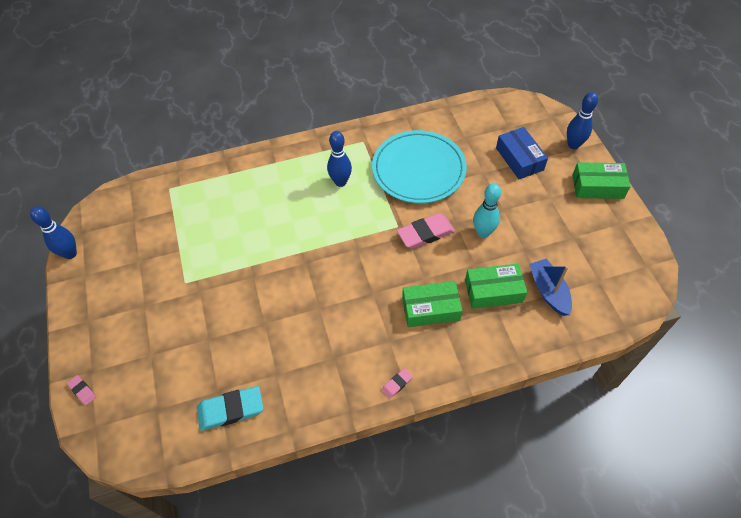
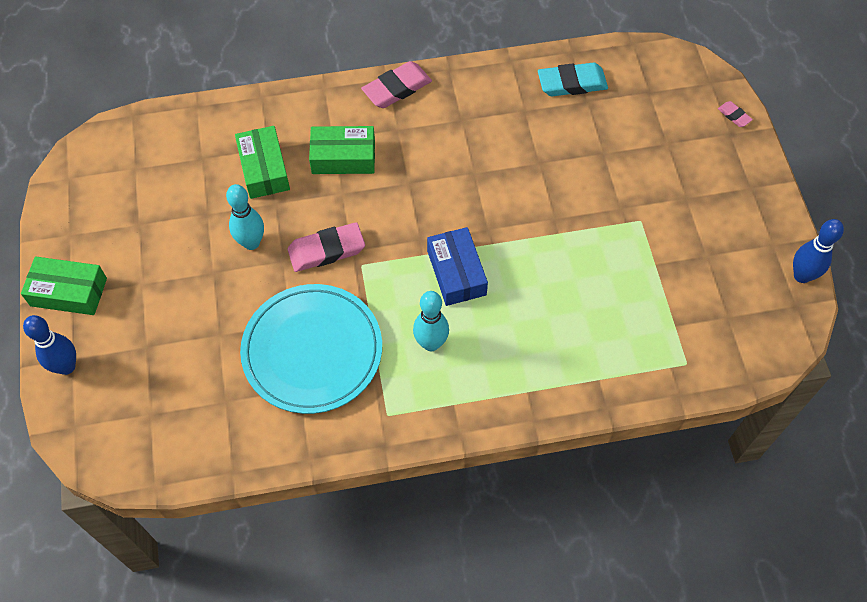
camera: 175 degrees left, 5 degrees up
blue bowling pin [327,131,352,187] -> turquoise bowling pin [413,291,449,351]
pink eraser [382,368,413,398] -> pink eraser [361,61,432,108], size x2.03
green box [465,264,527,309] -> green box turned 75 degrees clockwise [235,126,290,199]
blue box [496,127,548,179] -> blue box moved to [427,227,488,306]
blue boat [529,258,572,316] -> none

